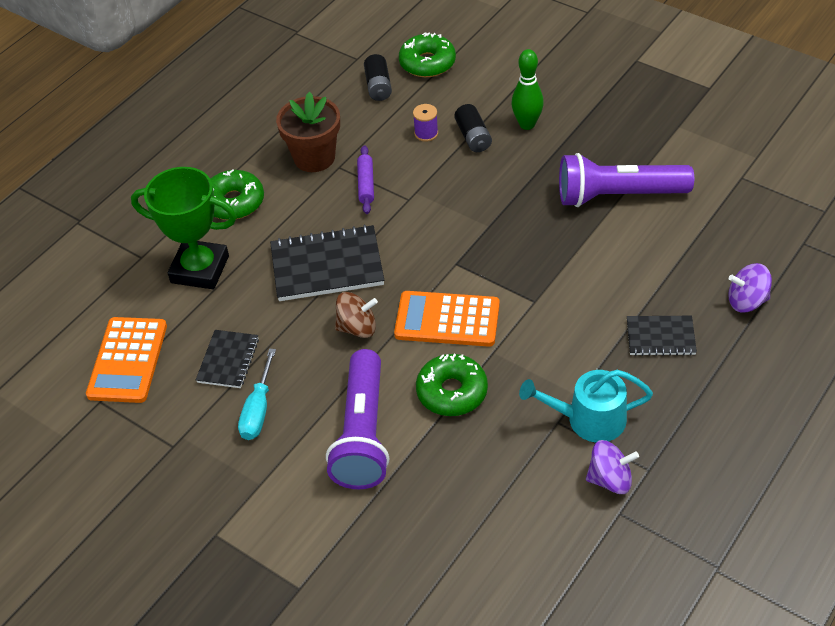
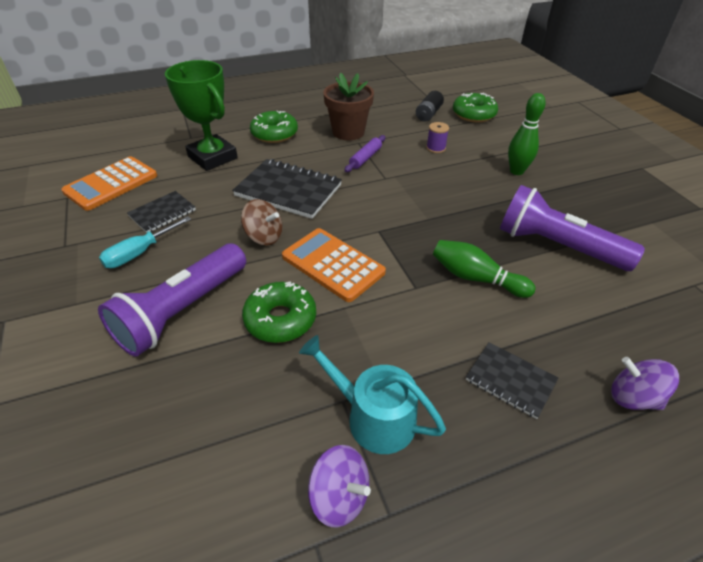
camera: 30 degrees right, 5 degrees down
black battery [454,104,492,152] -> none
none -> green bowling pin [433,240,536,298]

